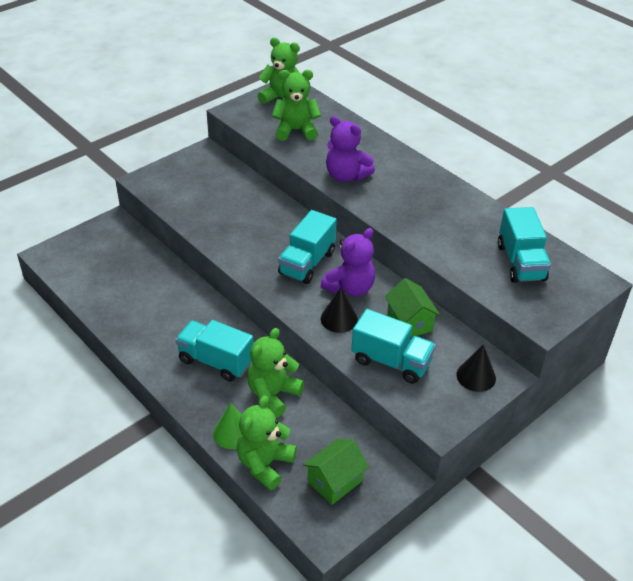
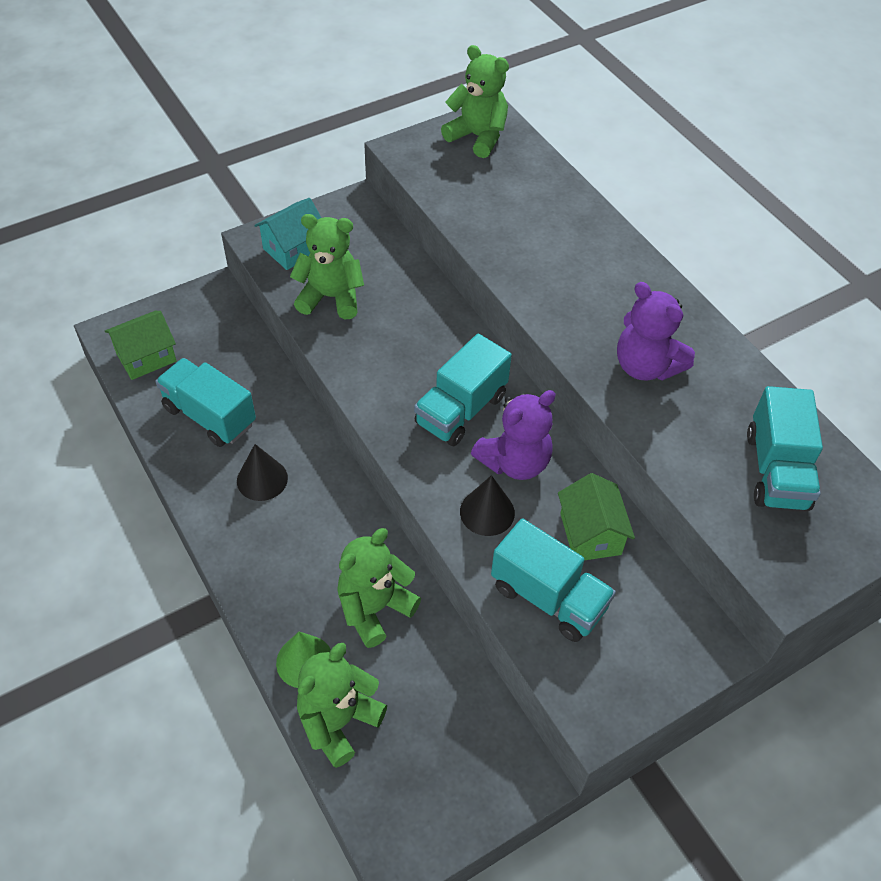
camera: 10 degrees right, 10 degrees up
turquoise truck [175,320,254,382] -> turquoise truck moved to [155,358,256,447]
green teddy bear [272,70,321,141] -> green teddy bear moved to [290,214,364,319]
green house [303,439,369,505] -> green house moved to [105,311,177,380]
purple teddy bear [326,116,375,182] -> purple teddy bear moved to [617,282,695,381]
black cone [456,345,496,392] -> black cone moved to [237,444,288,501]
none -> turquoise house [254,198,321,270]

